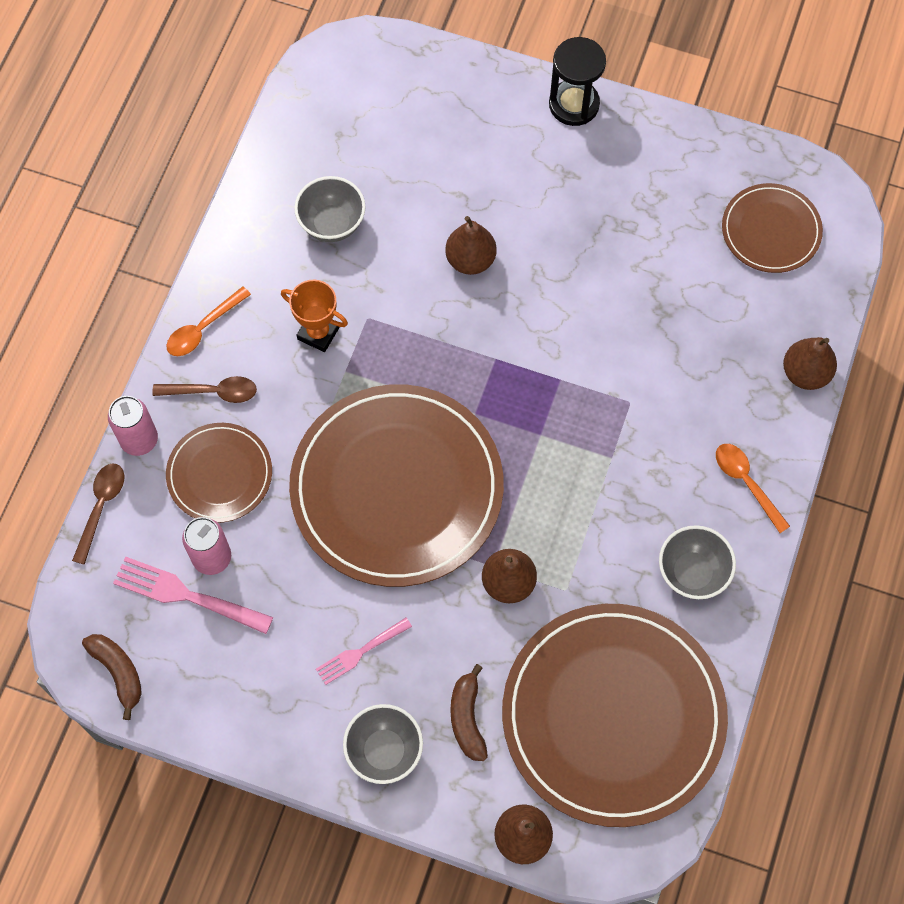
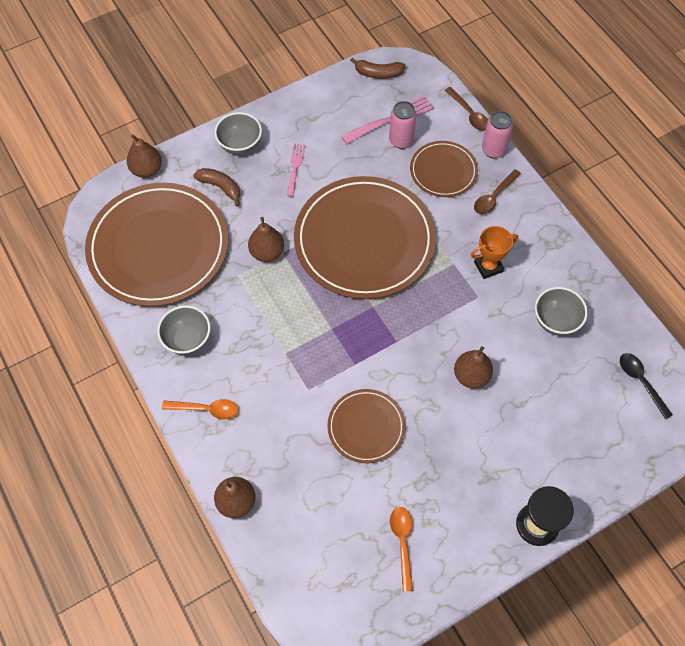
camera: 130 degrees right, 5 degrees down
orange spoon [166,286,251,356] -> orange spoon moved to [390,507,413,592]
brown plate [722,183,823,273] -> brown plate moved to [327,389,405,463]
none -> black spoon [620,353,673,419]

